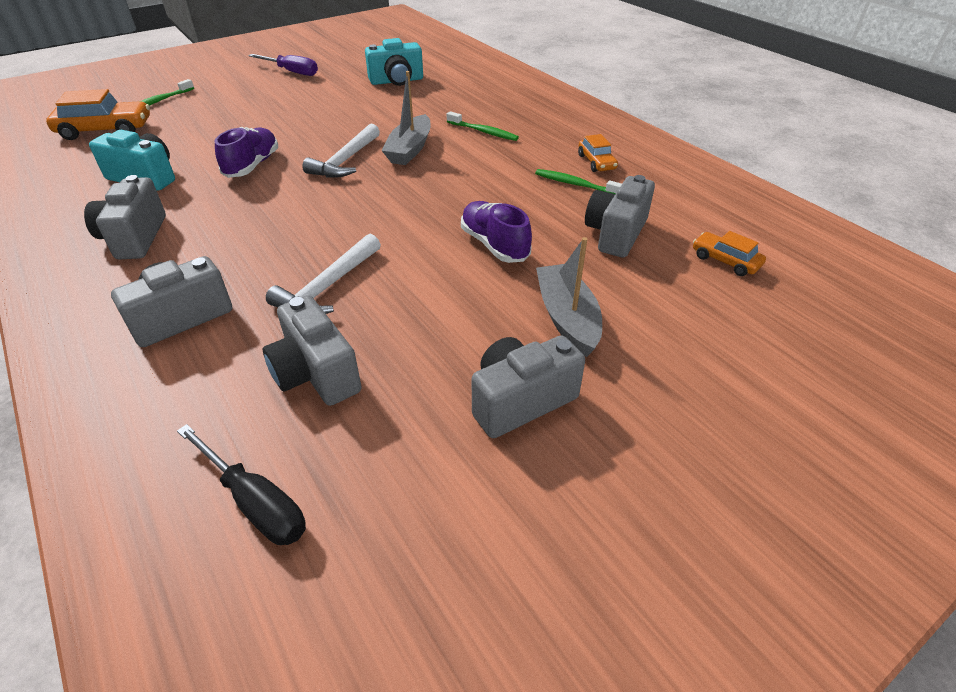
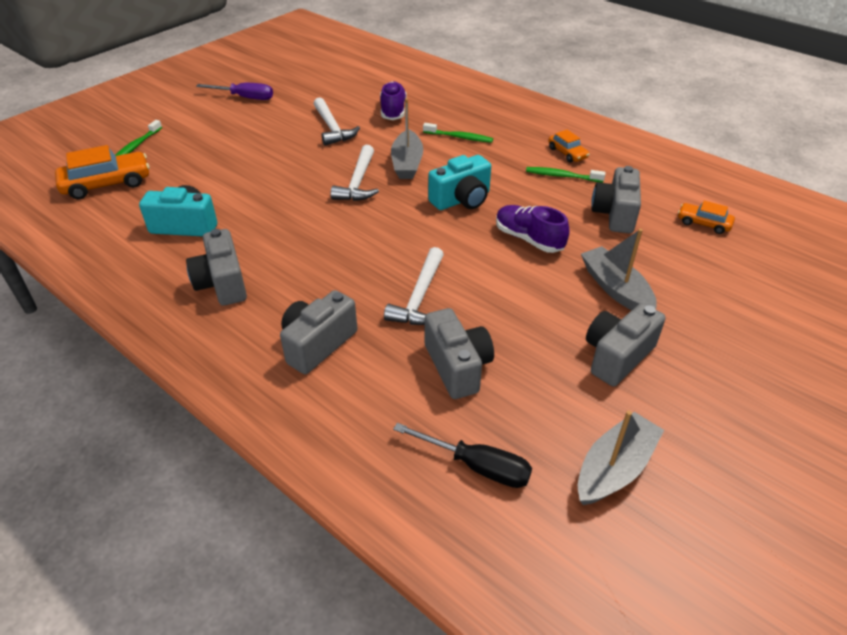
camera: 15 degrees left, 0 degrees up
purple shoe [215,127,278,178] -> purple shoe moved to [380,81,407,120]
grey camera [263,295,362,406] -> grey camera turned 150 degrees counterclockwise [425,308,494,399]
turquoise camera [365,38,423,86] -> turquoise camera moved to [428,155,491,210]
none -> white hammer [314,97,360,146]
none -> grey boat [578,411,664,505]

